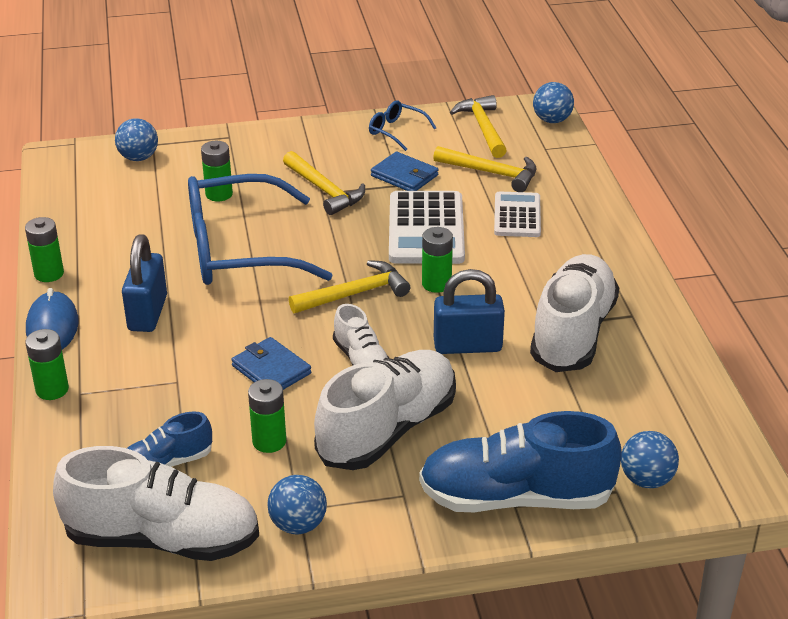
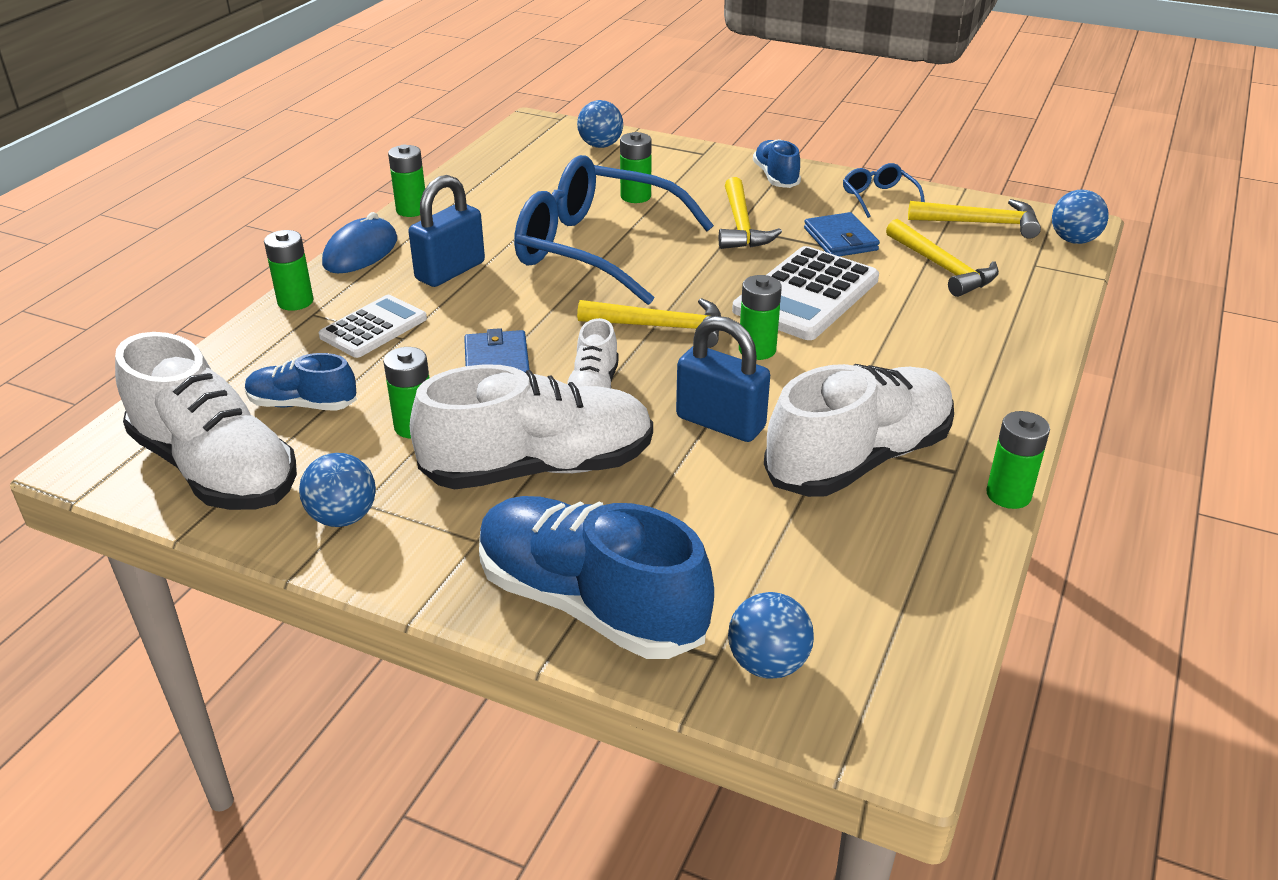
camera: 35 degrees right, 0 degrees up
yellow hammer [450,95,507,158] -> yellow hammer turned 75 degrees clockwise [908,199,1041,239]
white calculator [494,191,541,237] -> white calculator moved to [319,295,427,358]
none -> blue shoe [753,139,801,188]
none -> green battery [986,411,1050,509]

